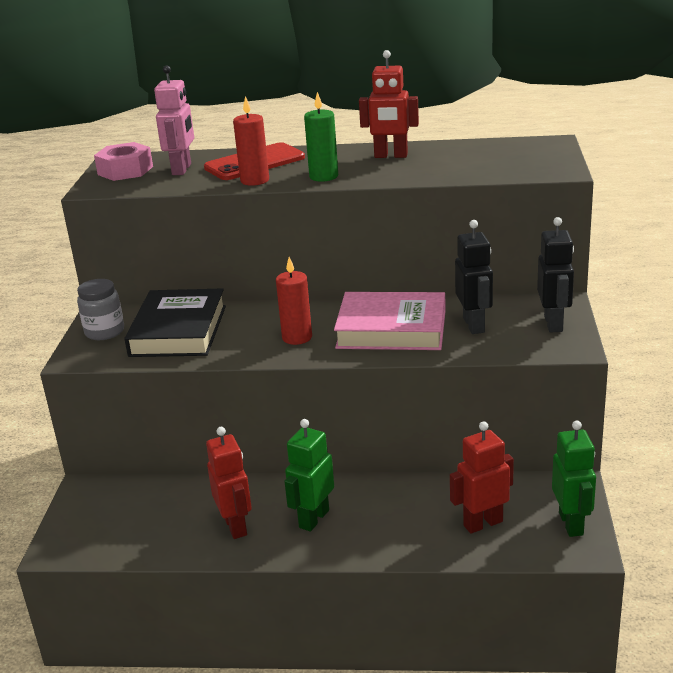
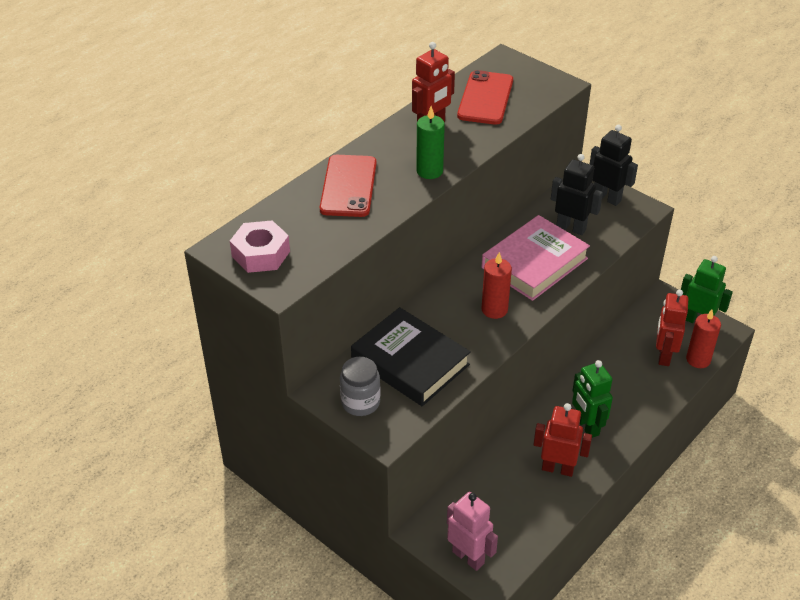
camera: 55 degrees left, 15 degrees up
pink robot [154,65,194,175] -> pink robot moved to [447,492,498,571]
red candle [233,96,269,186] -> red candle moved to [686,310,721,368]
none -> red phone [457,70,513,125]

